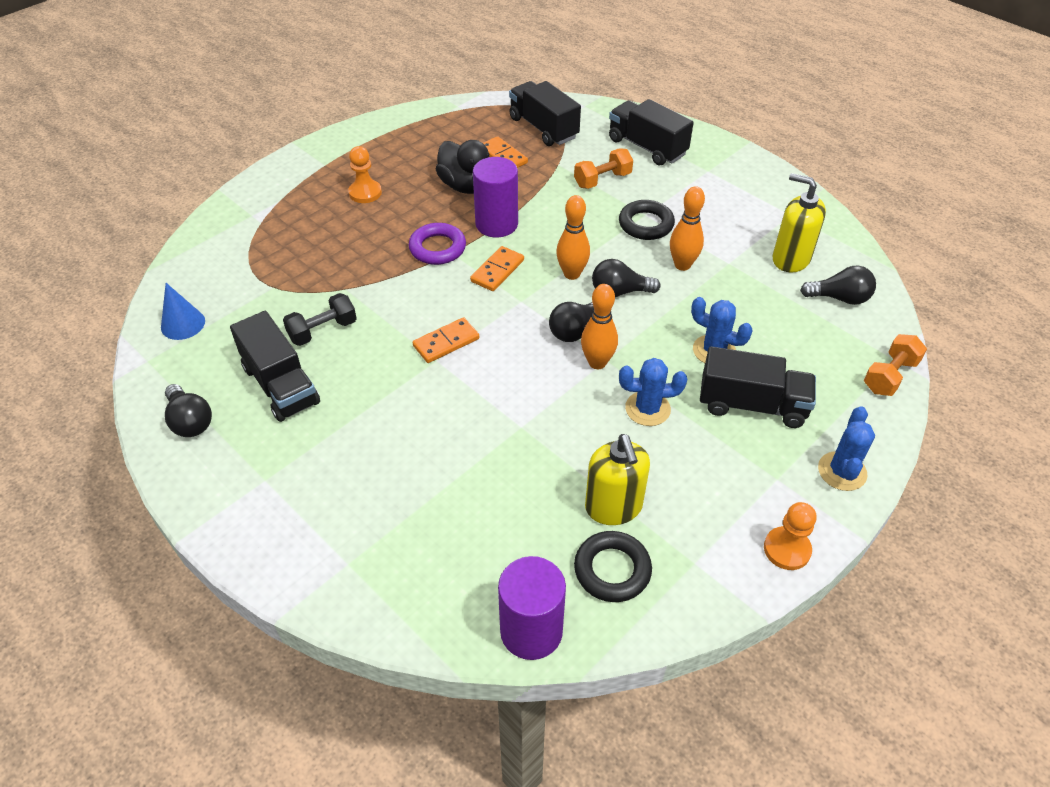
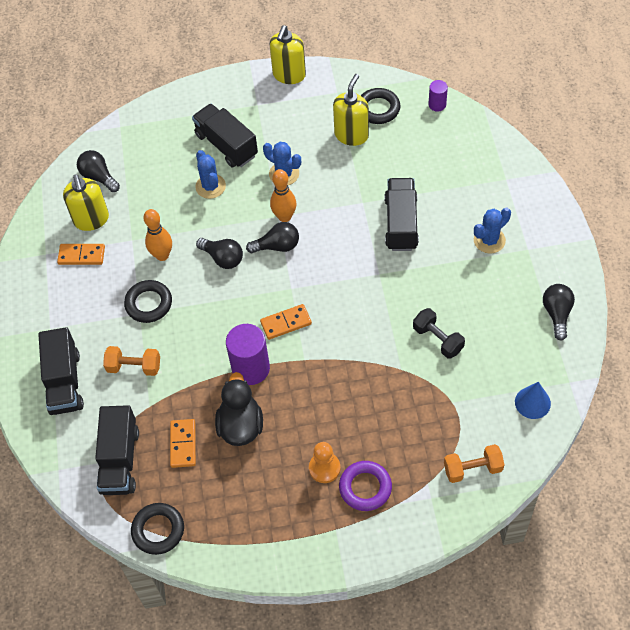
camera: 140 degrees left, 10 degrees up
black truck [230,311,320,422] -> black truck moved to [384,178,419,251]
black dumbbell [283,293,357,346] -> black dumbbell turned 45 degrees clockwise [413,308,465,359]
purple ring [409,223,466,265] -> purple ring moved to [339,461,392,511]
orange domino [413,317,479,363] -> orange domino moved to [57,244,105,265]
purple cylinder [498,556,566,660] -> purple cylinder [429,80,448,111], size x0.53
orange bowling pin [556,195,590,280] -> none
orange pawn [764,502,816,570] -> yellow soap dispenser [269,25,306,84]
blue cactus [818,406,875,491] -> blue cactus moved to [474,207,511,253]
orange dumbbell [864,334,927,396] -> orange dumbbell moved to [444,444,505,483]
none -> black ring [131,503,184,555]

